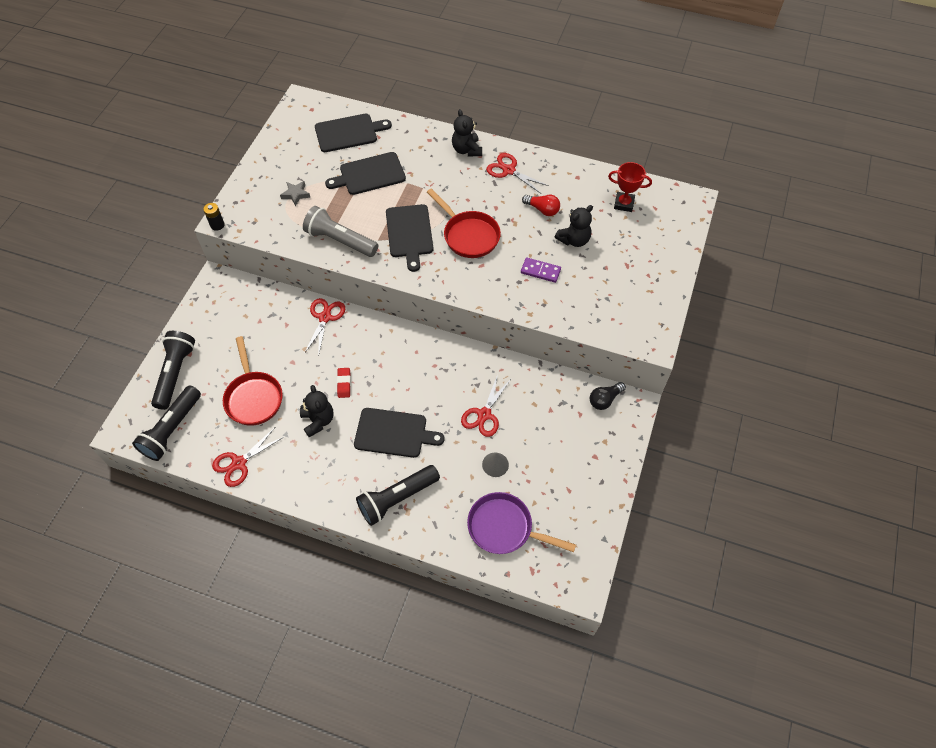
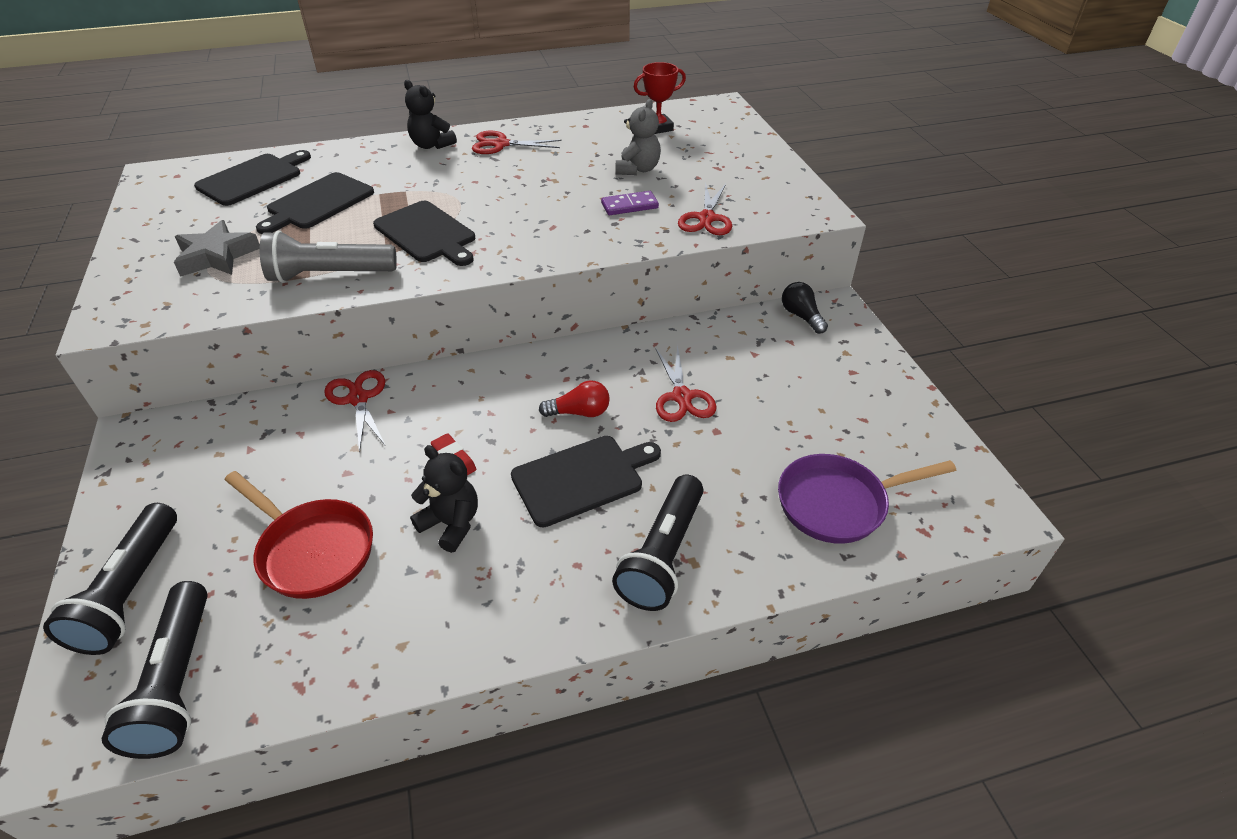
camera: 35 degrees left, 15 degrees down
black flashlight [151,331,195,410] -> black flashlight turned 150 degrees counterclockwise [43,503,177,655]
black battery [203,203,225,231] -> none
red scissors [212,428,284,487] -> red scissors moved to [678,184,732,235]
grey star [280,181,311,206] -> grey star [174,220,260,277], size x1.65
red pan [427,188,501,258] -> none
grey cone [482,453,509,477] -> none
red light bulb [522,195,560,216] -> red light bulb moved to [539,380,610,417]
black teddy bear [555,205,593,247] -> grey teddy bear [616,99,661,175]
black light bulb [590,382,626,410] -> black light bulb turned 135 degrees clockwise [782,282,828,334]

